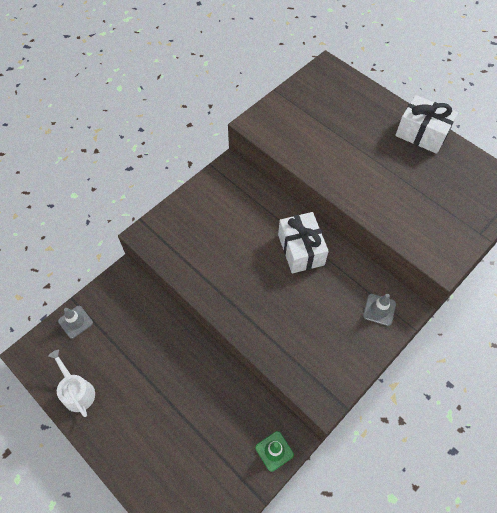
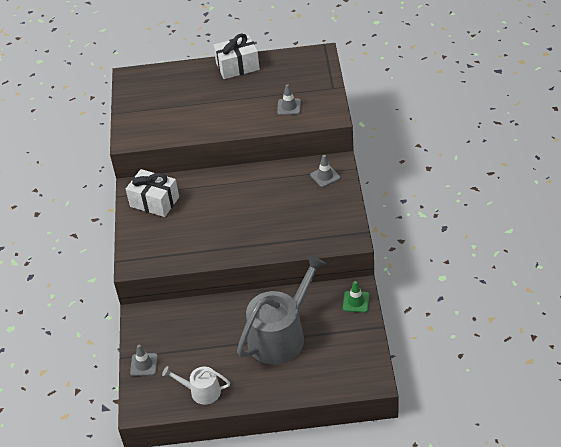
camera: 45 degrees left, 15 degrees down
white gift [278,212,329,273] -> white gift moved to [126,169,179,217]
none -> grey watering can [237,254,327,365]
none -> grey traffic cone [277,84,301,115]

